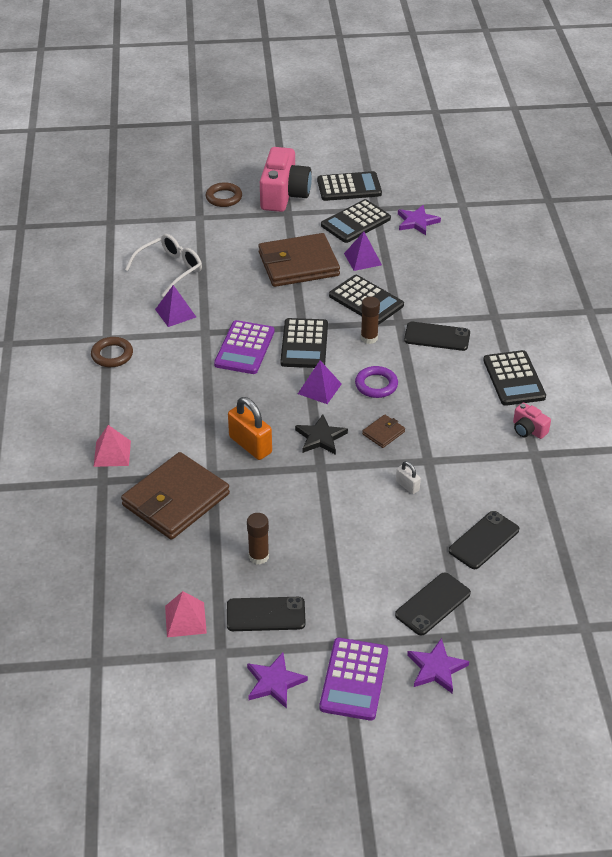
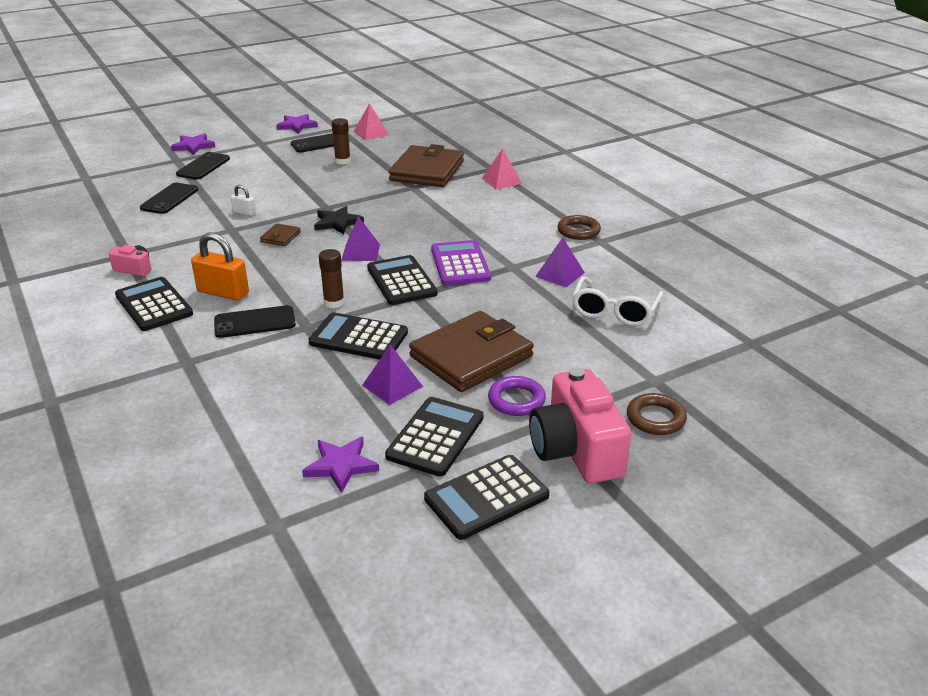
camera: 155 degrees right, 10 degrees down
orange padlock [228,397,272,460] -> orange padlock moved to [191,232,249,301]
purple calculator [319,638,388,721] -> none
purple ring [355,366,398,398] -> purple ring moved to [488,376,546,416]

